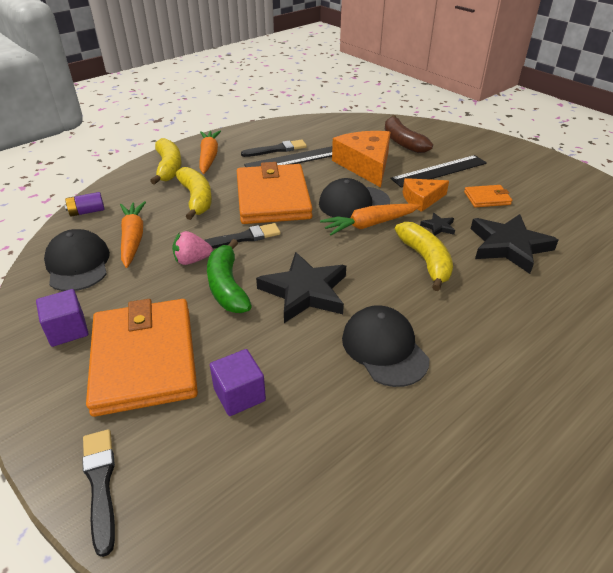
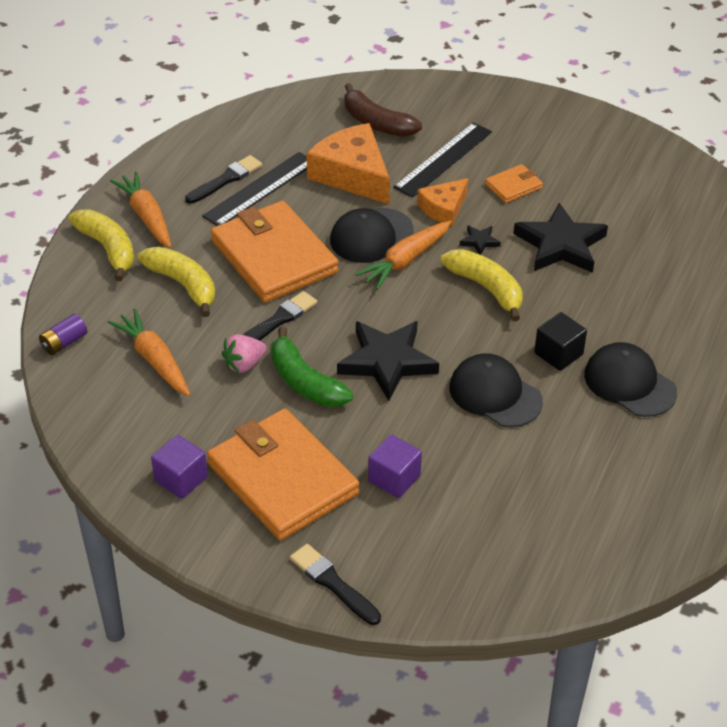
camera: 25 degrees left, 5 degrees up
black cap [44,229,110,291] -> black cap moved to [584,342,677,417]
none -> black cube [534,312,587,371]

